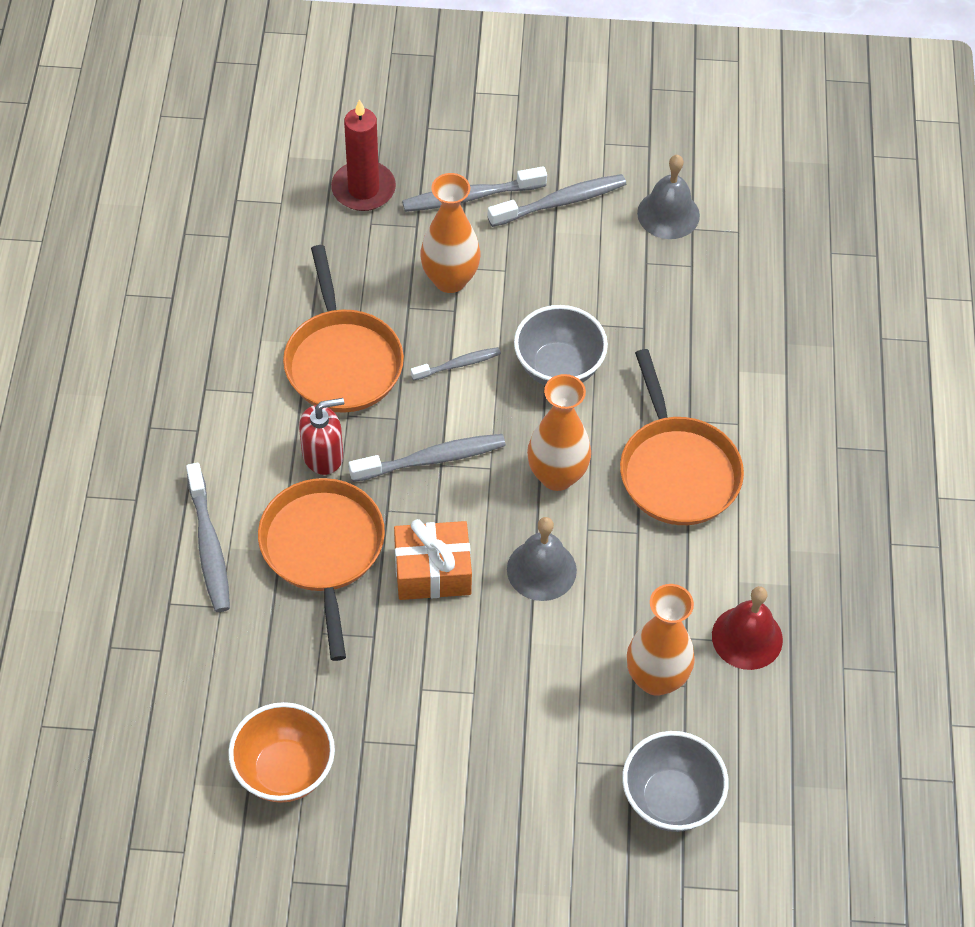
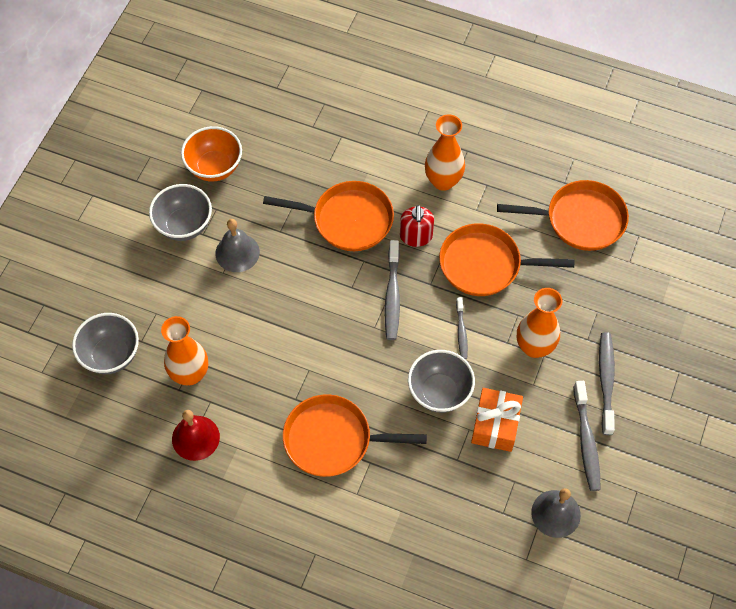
camera: 110 degrees right, 5 degrees up
grey toothbrush [186,463,230,612] -> none
red candle [331,99,396,211] -> none
orange gift [394,519,472,600] -> orange gift moved to [471,388,523,452]
grey bell [507,517,577,601] -> grey bell moved to [215,219,260,272]
orange vase [527,374,591,491] -> orange vase moved to [425,114,465,191]
none -> grey bowl [149,184,212,241]
none -> orange pan [497,180,629,251]

